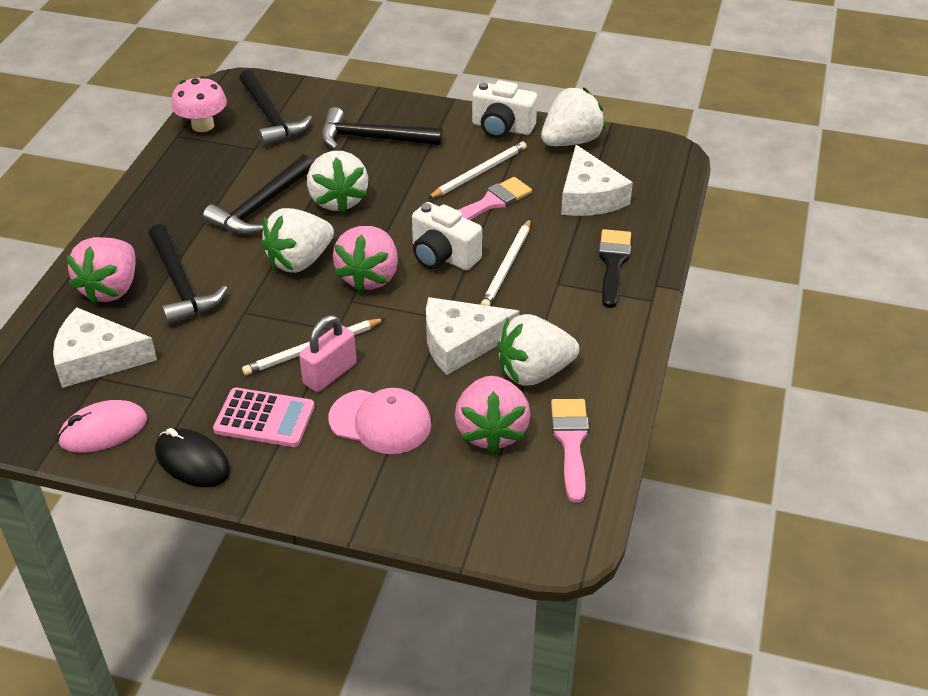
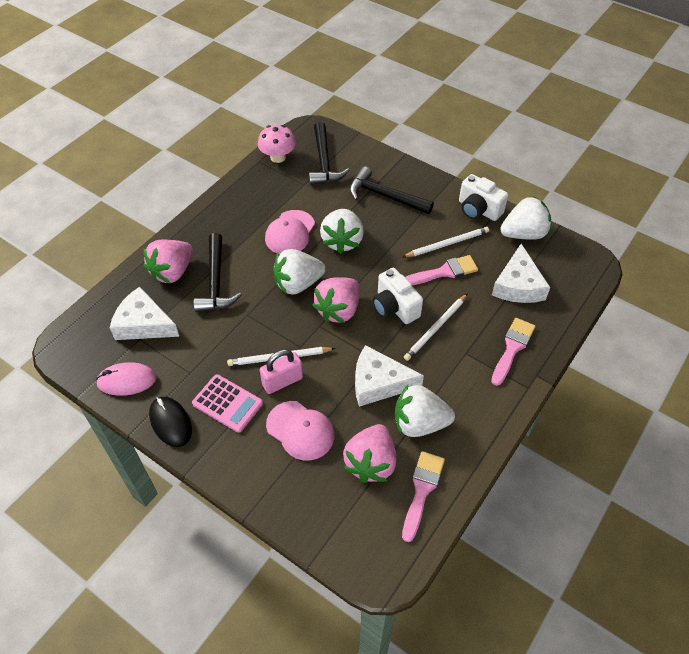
camera: 20 degrees right, 10 degrees up
black hammer [203,154,313,235] -> pink cap [265,210,315,254]
black brush [599,229,631,308] -> pink brush [491,318,535,386]

